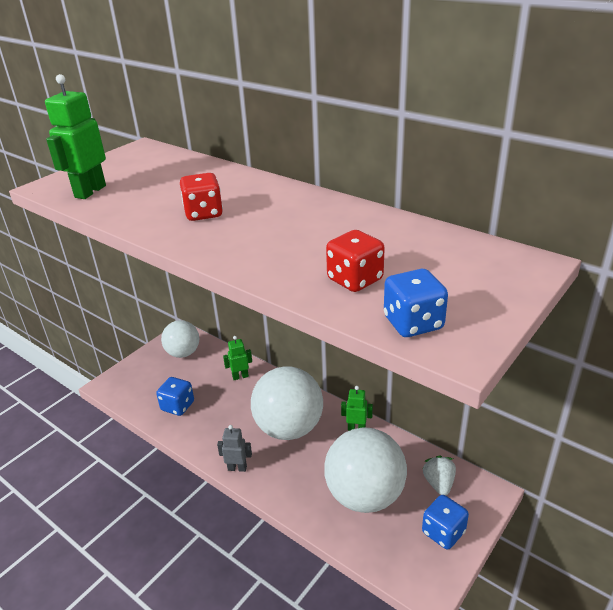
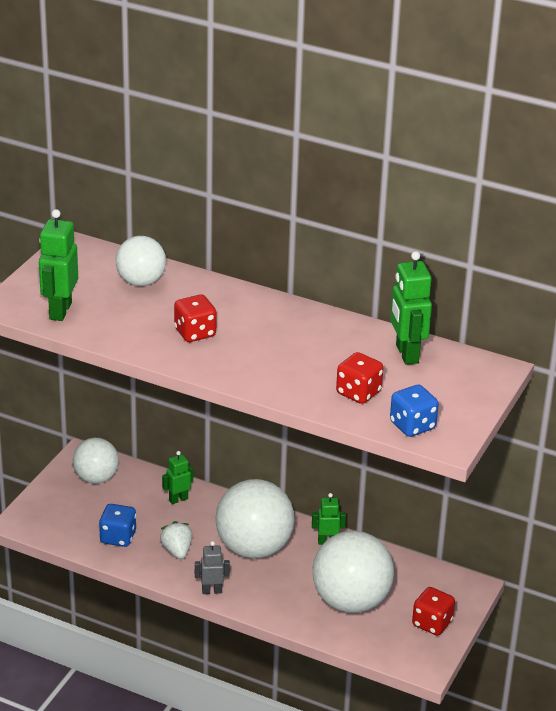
camera: 15 degrees left, 0 degrees up
white strawberry [422,456,456,496] -> white strawberry moved to [160,521,192,559]
blue dice [422,495,469,549] -> red dice [412,587,455,636]
none -> white ball [116,236,166,286]
none -> green robot [390,251,432,365]

